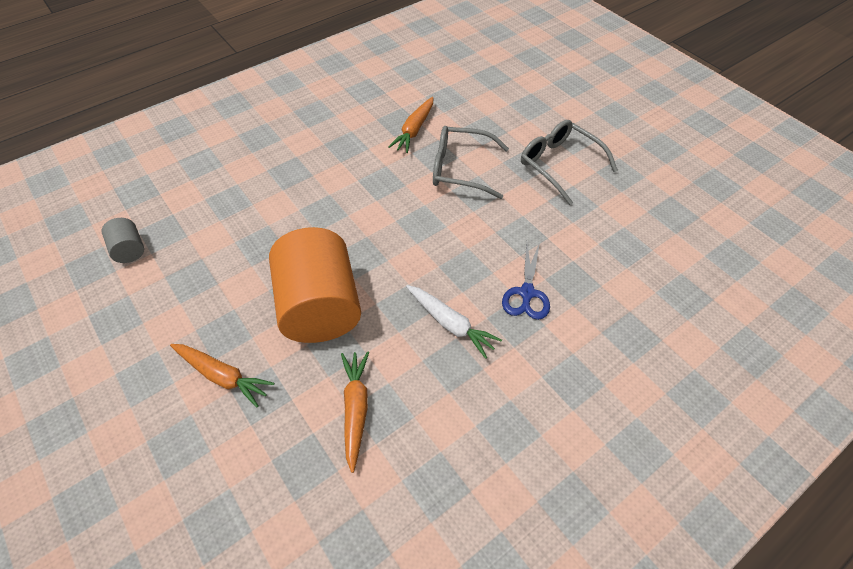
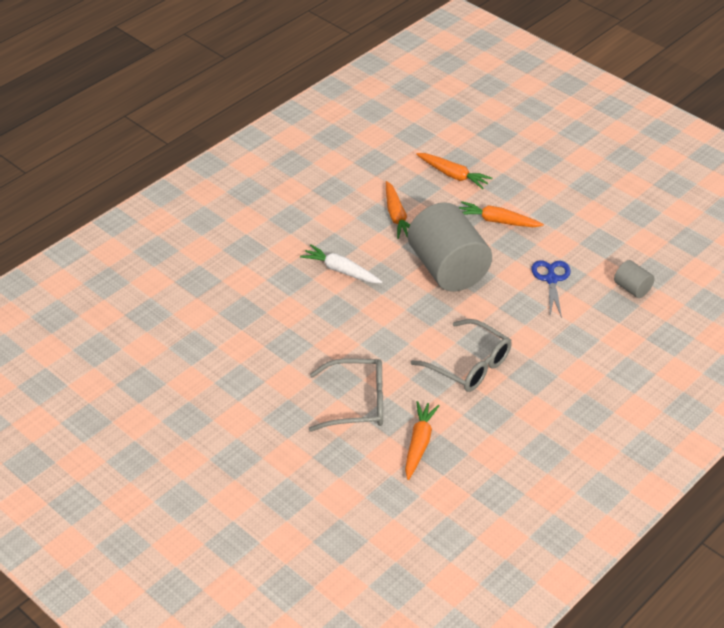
camera: 170 degrees right, 10 degrees down
orange cylinder [269,227,361,343] -> grey cylinder [408,202,492,292]
blue scissors [502,242,550,320] -> blue scissors moved to [531,260,571,318]
grey glasses [521,120,618,205] -> grey glasses moved to [411,319,512,392]
none -> orange carrot [416,153,492,189]

